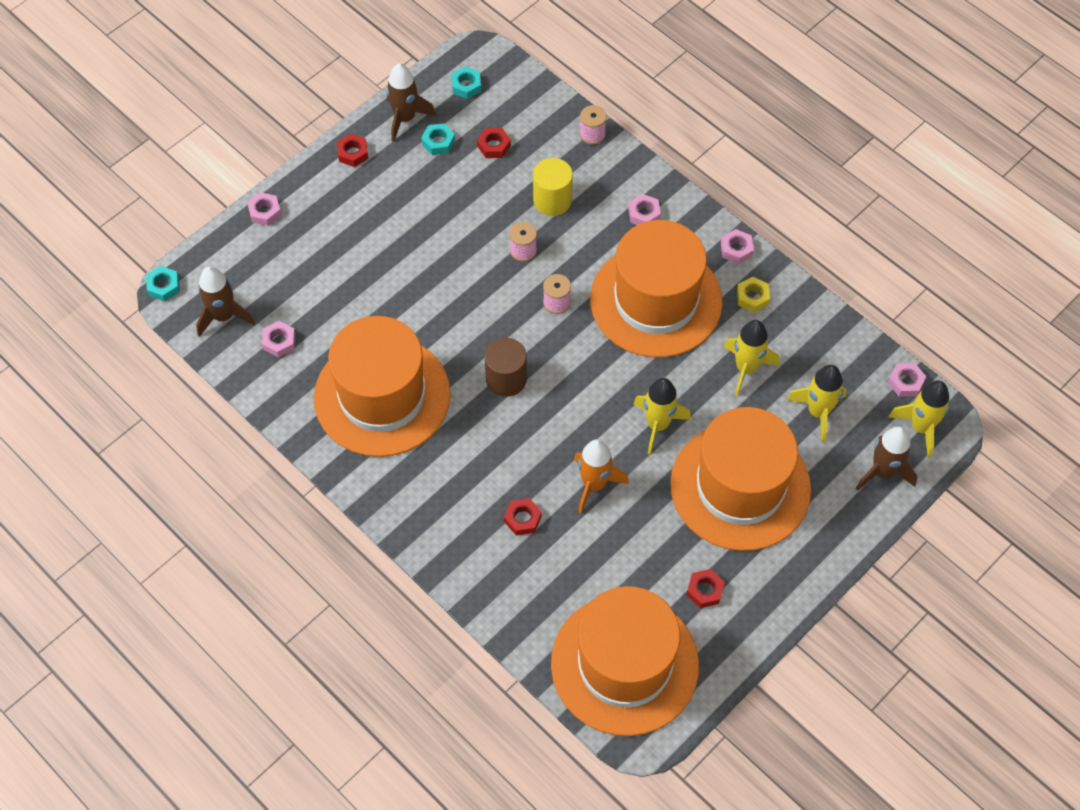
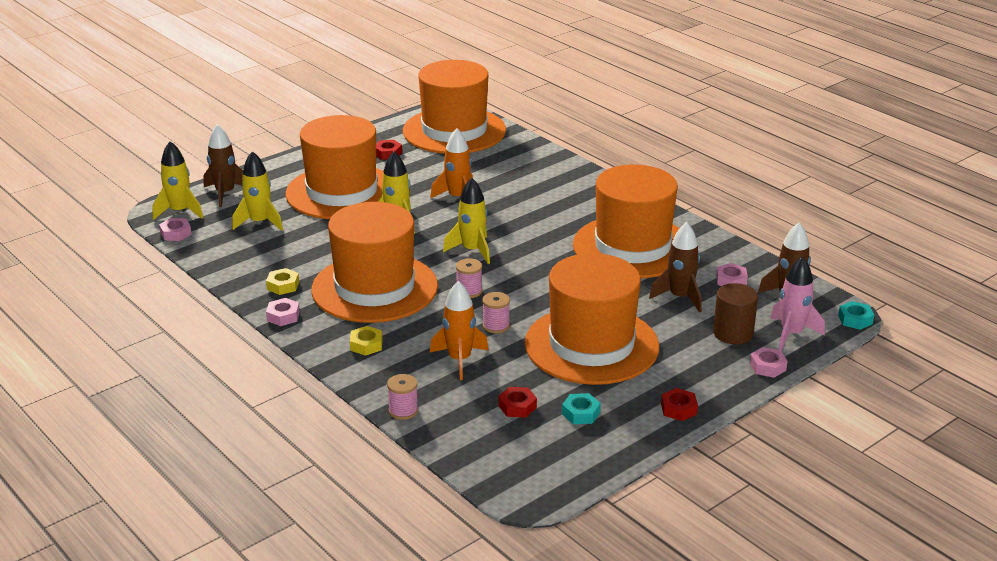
camera: 175 degrees left, 30 degrees down
brown rocket [386,63,436,142] -> brown rocket moved to [649,222,702,313]
turquoise nut [451,66,481,99] -> none
brown cylinder [485,338,527,397] -> brown cylinder moved to [713,283,758,344]
red nut [504,498,542,536] -> none
yellow cylinder [533,158,573,216] -> orange rocket [430,281,489,380]
pink nut [628,194,661,225] -> yellow nut [350,326,382,356]
yellow rocket [723,320,779,396] -> yellow rocket moved to [443,178,490,264]
none -> orange hat [524,253,659,385]
none -> pink rocket [770,256,825,351]

